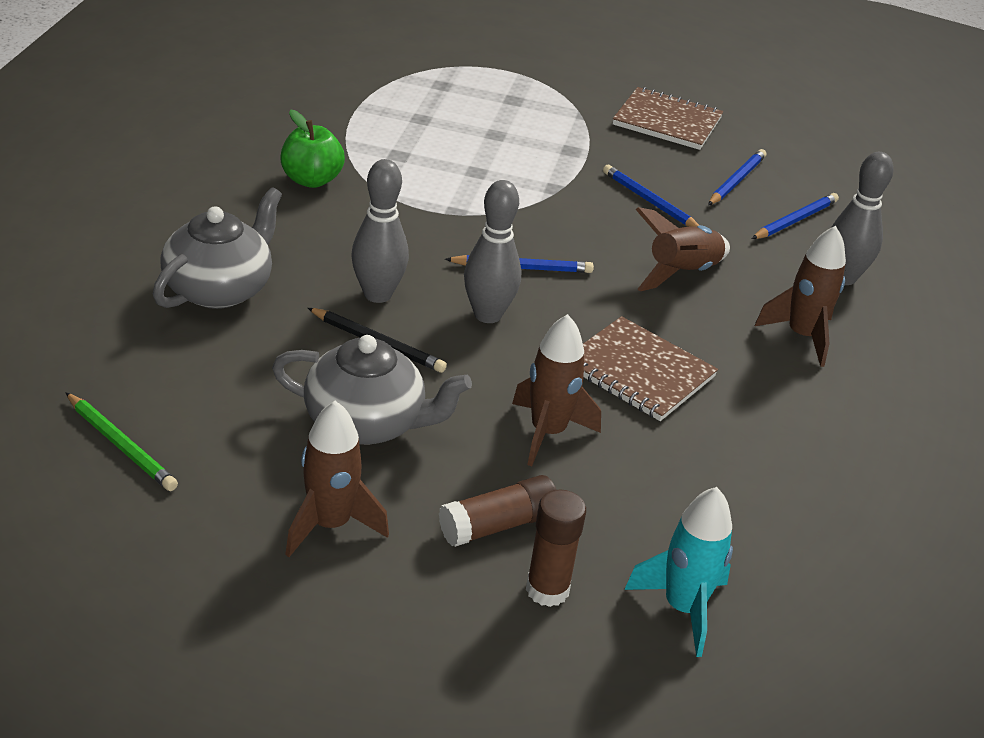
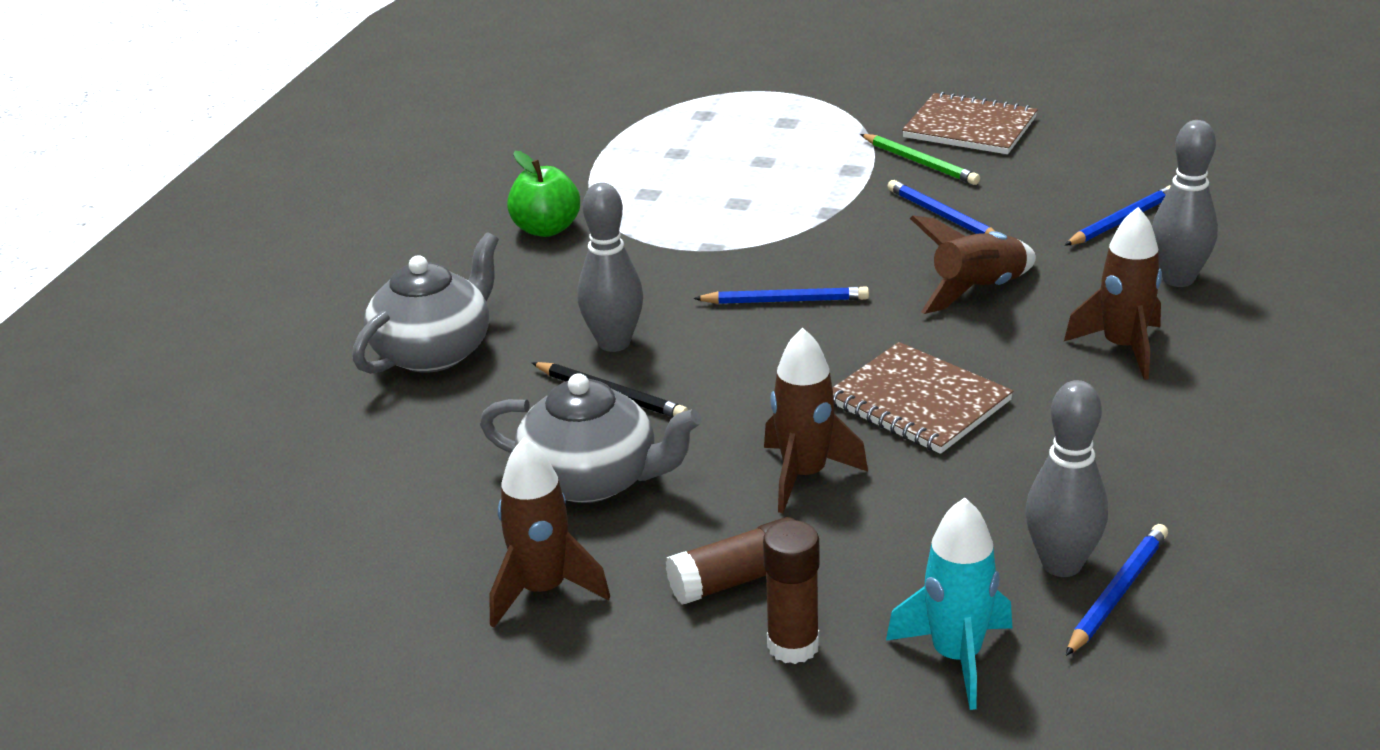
camera: 10 degrees right, 5 degrees down
green pencil [65,392,178,491] -> green pencil moved to [860,134,980,185]
grey bowling pin [464,180,521,323] -> grey bowling pin moved to [1025,380,1108,577]
blue pencil [708,149,766,205] -> blue pencil moved to [1066,524,1168,656]

